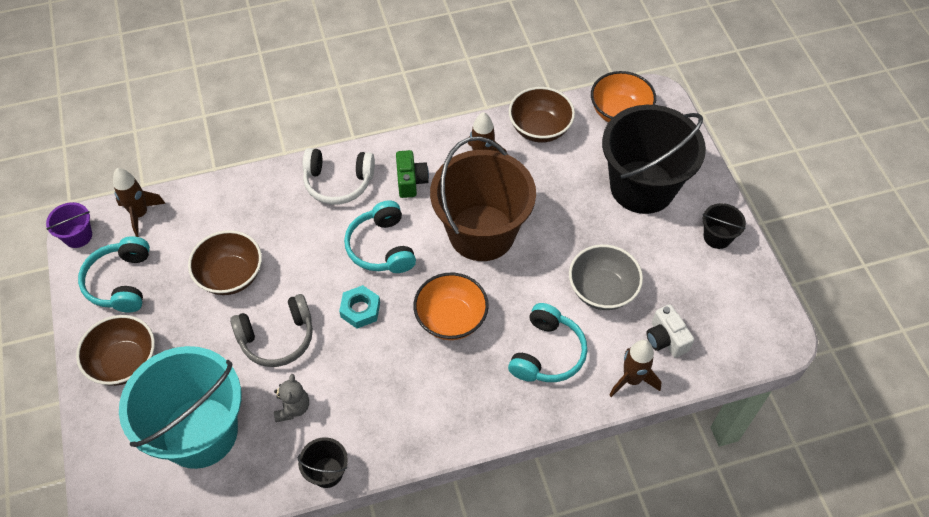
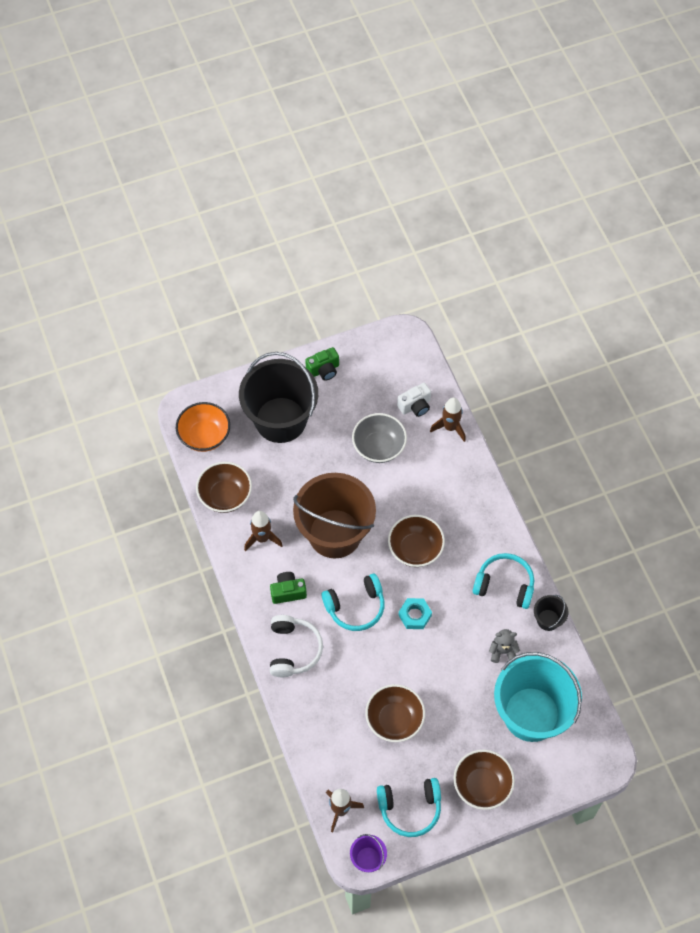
camera: 95 degrees left, 5 degrees up
grey headphones [230,294,313,367] -> none
orange bowl [413,273,489,340] -> brown bowl [388,515,445,567]
turquoise headphones [508,303,587,382] -> turquoise headphones moved to [473,553,534,609]
black bucket [702,203,746,249] -> green camera [305,347,339,381]

